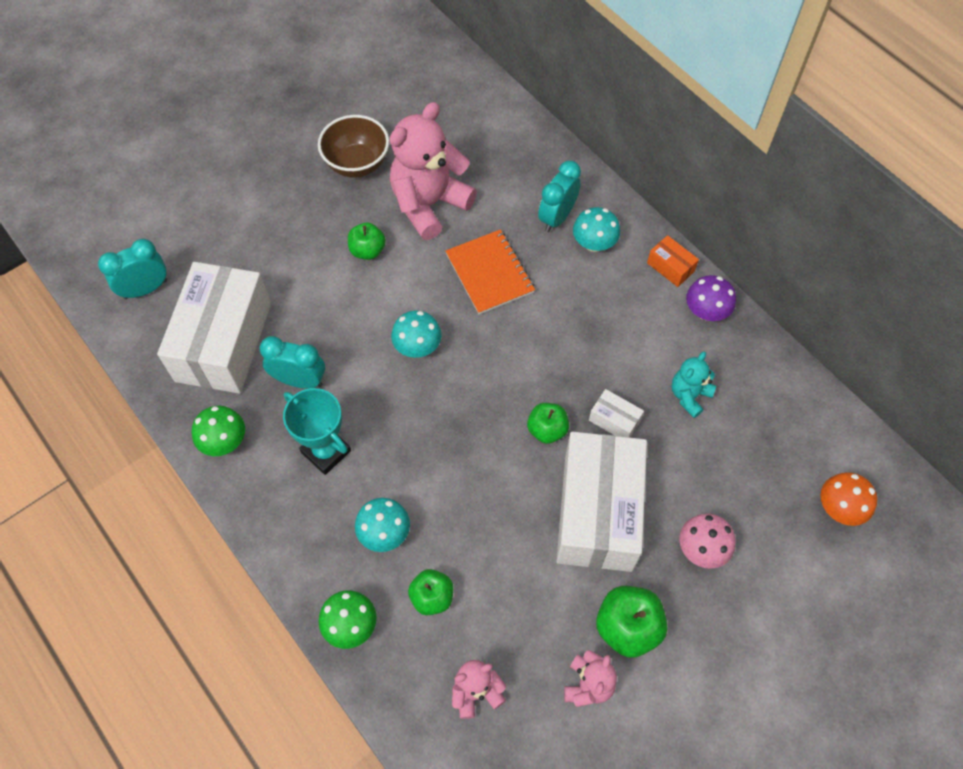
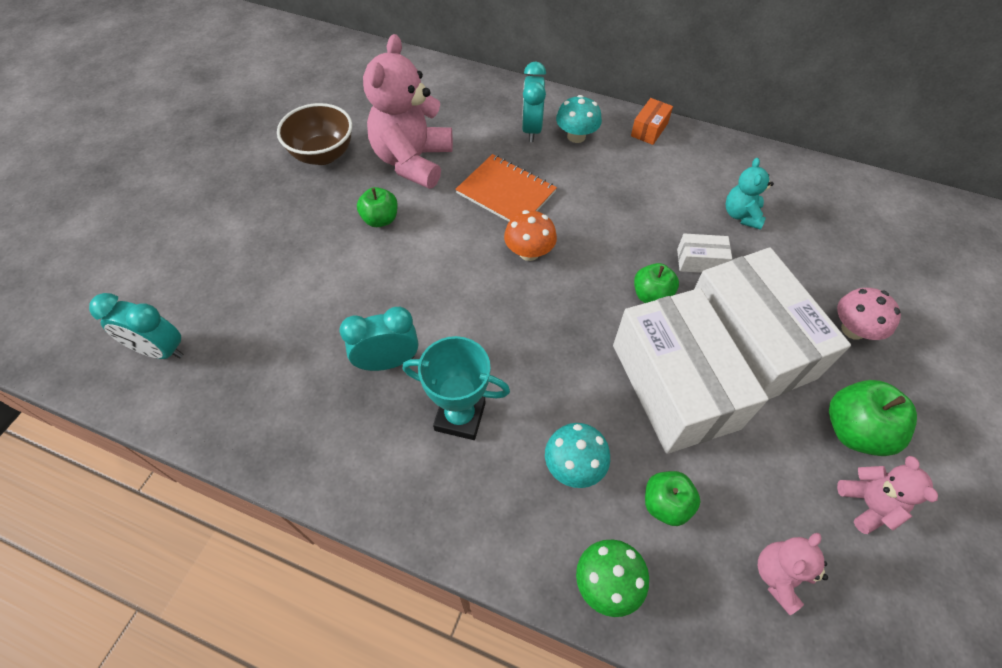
camera: 30 degrees left, 5 degrees down
turquoise clock [98,239,167,299] -> turquoise clock turned 105 degrees counterclockwise [89,293,184,359]
white box [157,262,271,394] -> white box moved to [613,288,769,454]
green mushroom [192,406,245,456] -> none
turquoise mushroom [391,310,442,358] -> none
orange box [647,235,699,287] -> orange box turned 75 degrees counterclockwise [631,98,673,145]
purple mushroom [686,275,736,321] -> none
orange mushroom [821,472,877,526] -> orange mushroom moved to [504,210,557,261]

